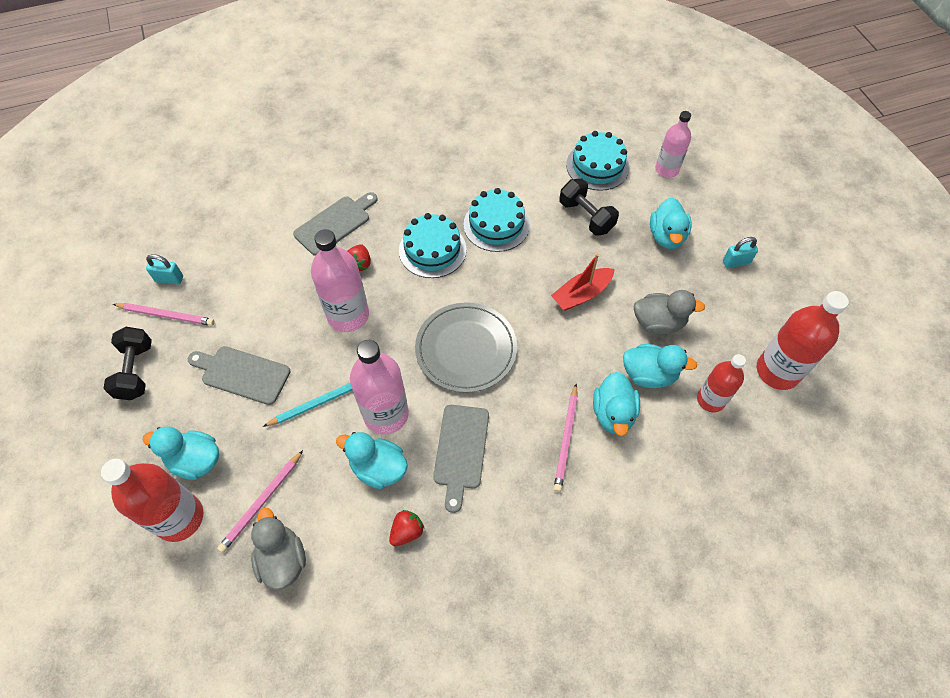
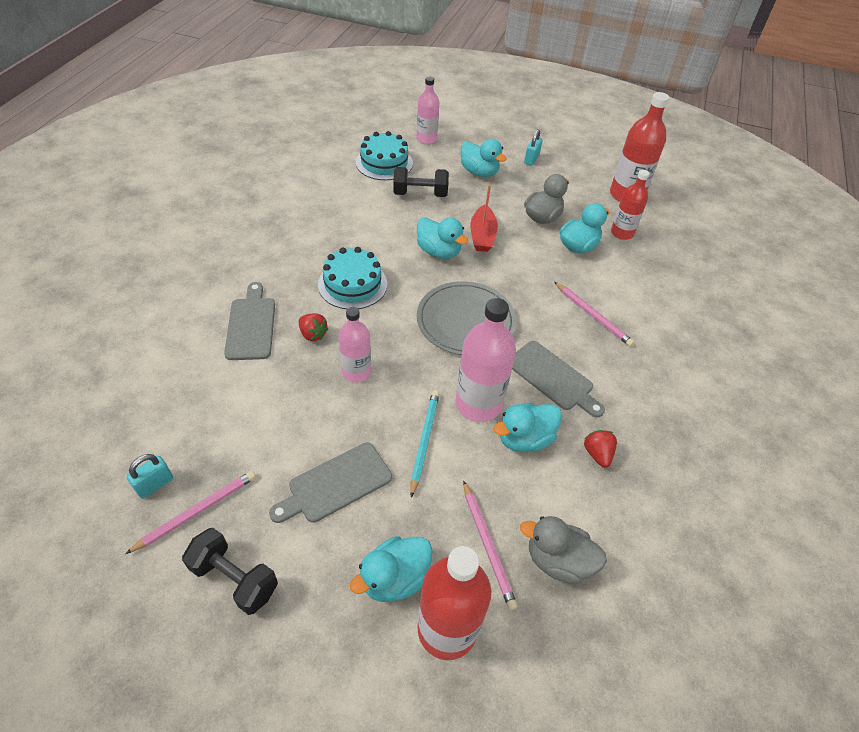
camera: 55 degrees left, 10 degrees down
pink bottle [311,229,369,332] -> pink bottle [338,307,371,382], size x0.64
turquoise cake [463,188,530,252] -> none
turquoise duck [593,372,640,436] -> turquoise duck moved to [417,217,468,259]

